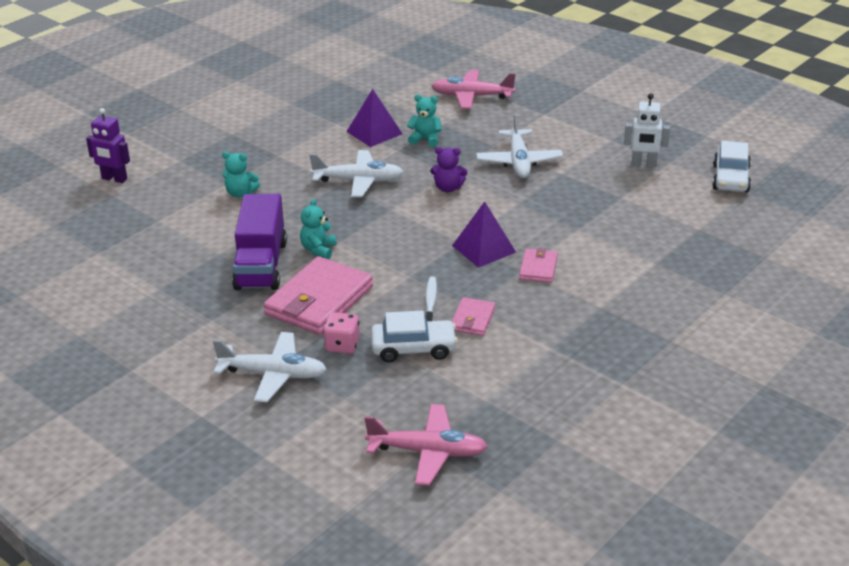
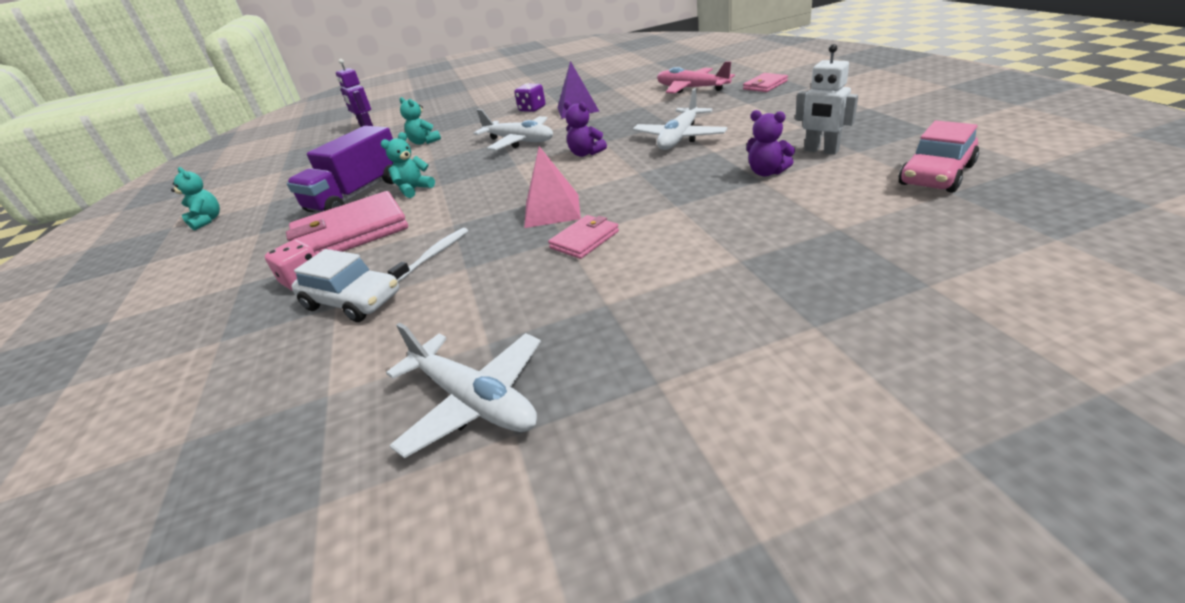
camera: 35 degrees right, 0 degrees up
white plane [213,332,327,402] -> white plane moved to [386,323,541,458]
pink plane [364,404,488,486] -> none
turquoise teddy bear [407,95,442,147] -> turquoise teddy bear moved to [171,167,220,230]
purple pyramid [452,201,516,268] -> pink pyramid [524,146,581,228]
pink wallet [452,297,495,336] -> pink wallet moved to [743,73,788,92]
white car [712,141,751,192] -> pink car [898,120,979,193]
none -> purple dice [514,83,546,112]
none -> purple teddy bear [746,110,795,177]

